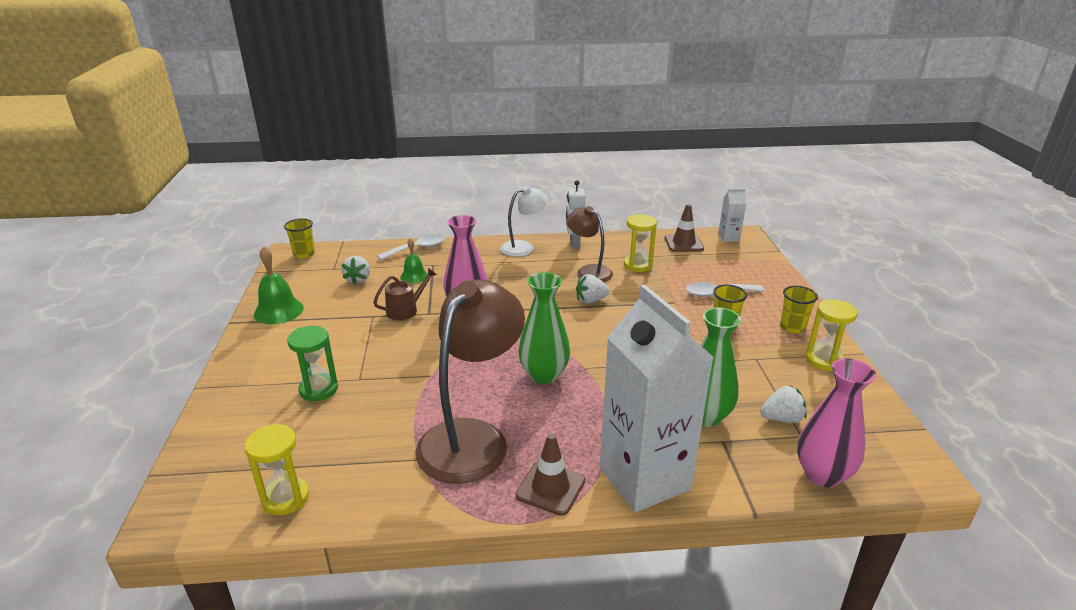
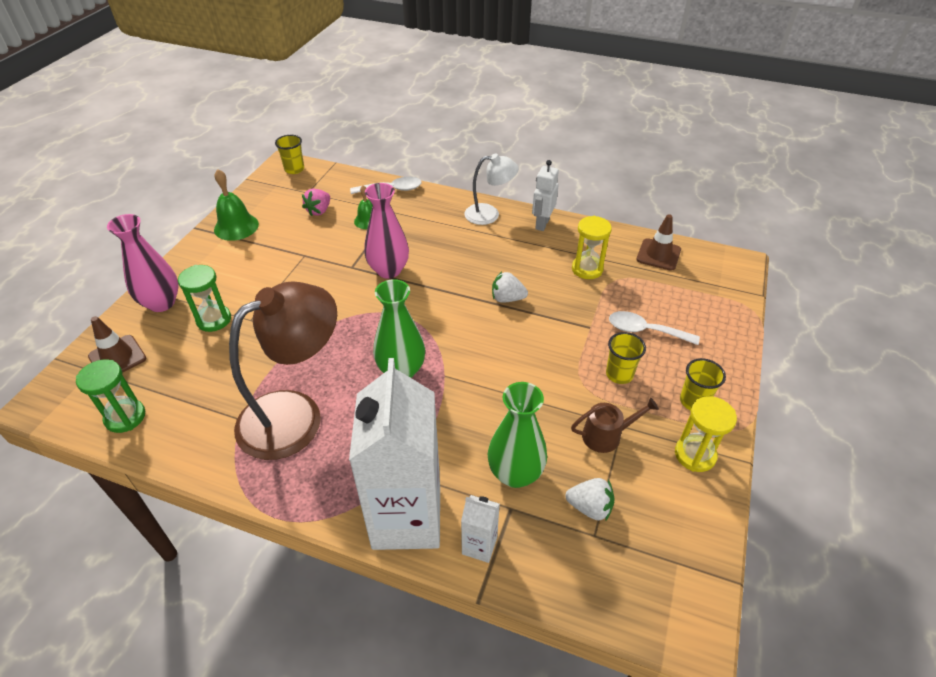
camera: 25 degrees right, 15 degrees up
yellow hourglass [245,423,309,516] -> green hourglass [76,359,145,433]
white strawberry [342,256,370,284] -> pink strawberry [302,189,330,216]
brown watering can [373,268,437,320] -> brown watering can moved to [571,397,659,453]
brown traffic cone [516,433,585,516] -> brown traffic cone moved to [88,316,146,373]
brown lamp [566,206,613,282] -> none
white carton [718,188,746,242] -> white carton moved to [461,495,500,563]
pink vase [797,358,876,487] -> pink vase moved to [107,214,179,312]

